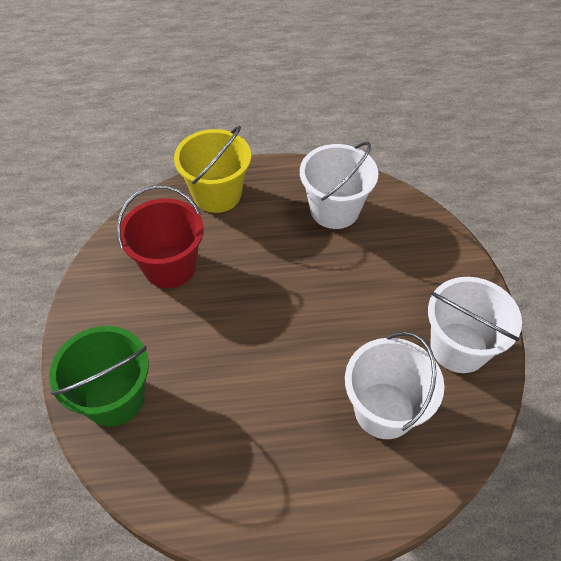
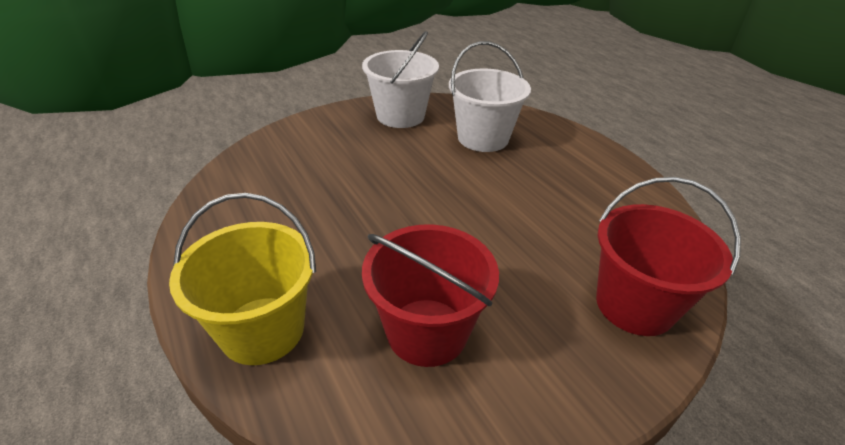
camera: 115 degrees left, 15 degrees down
green bucket [49,326,149,427] -> red bucket [596,177,741,336]
white bucket [300,141,378,229] -> none

